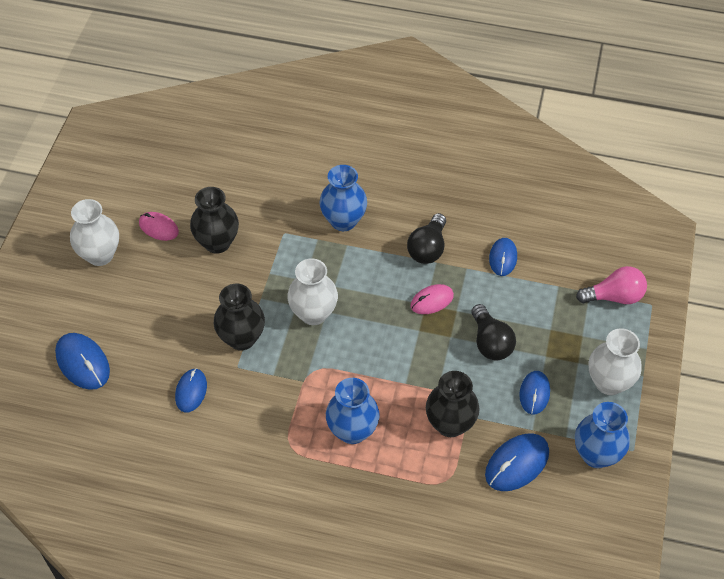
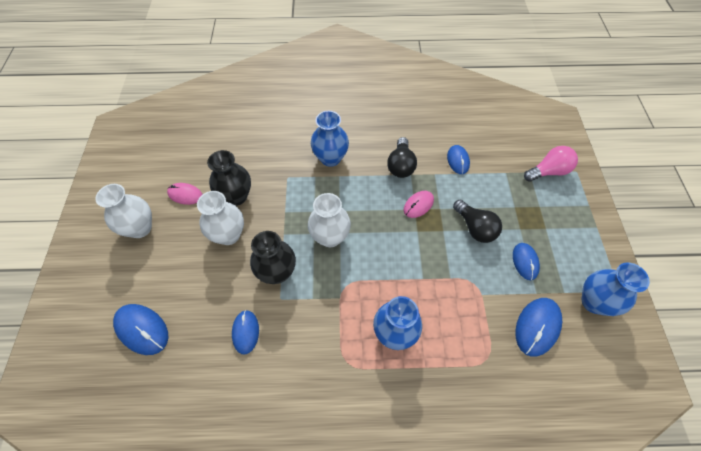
camera: 15 degrees left, 5 degrees up
black vase [426,371,480,437] -> none
white vase [589,328,642,395] -> white vase moved to [197,191,244,245]

